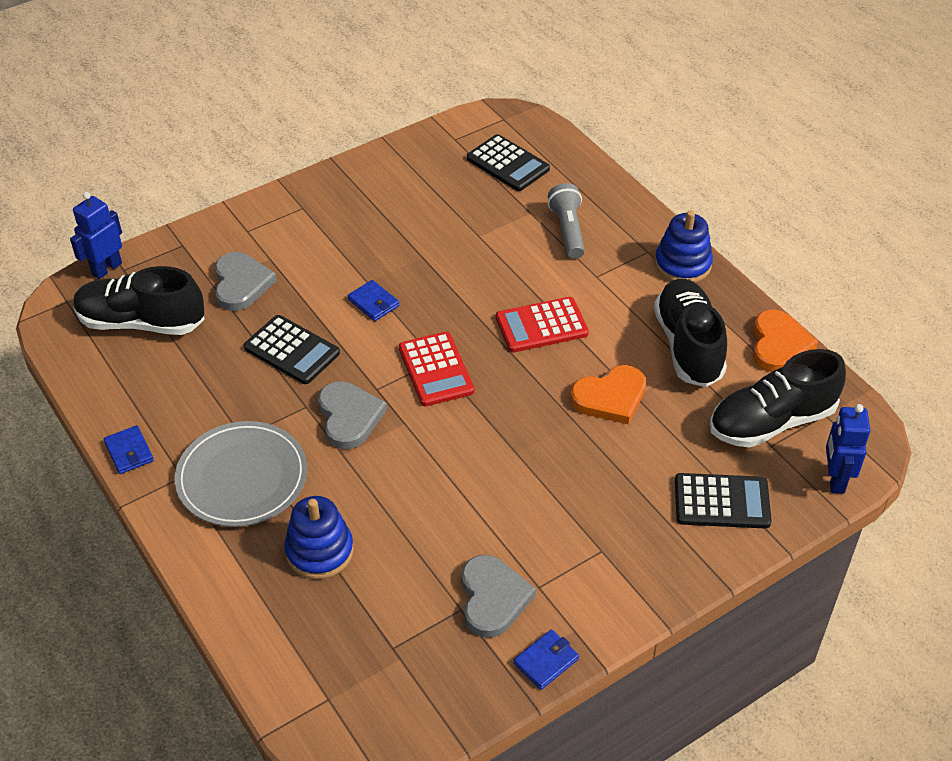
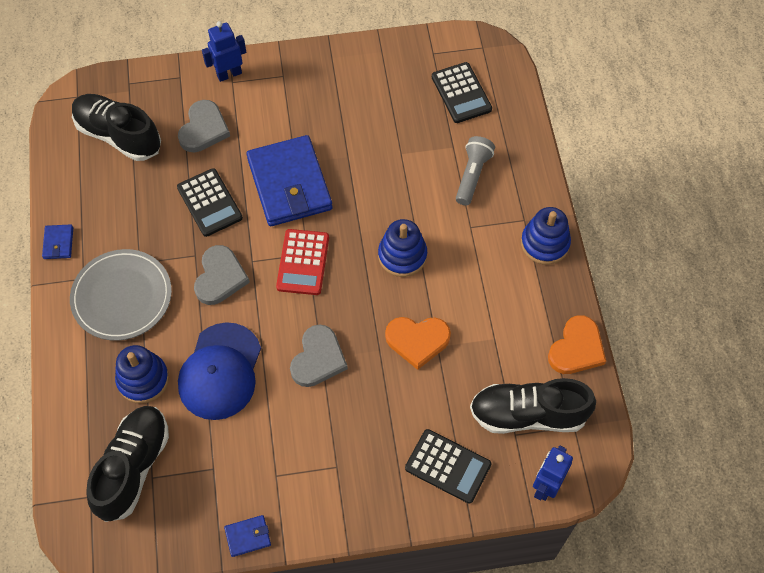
camera: 25 degrees right, 15 degrees up
blue robot [70,192,122,279] -> blue robot moved to [202,21,246,82]
blue wallet [348,280,399,321] -> blue wallet [246,135,332,226], size x2.46
grey heart [461,555,536,638] -> grey heart moved to [290,325,348,387]
red calculator [496,297,589,352] -> blue stacking toy [378,219,427,277]
black shoe [654,278,727,387] -> black shoe moved to [87,406,169,522]
none -> blue cap [178,322,261,420]

